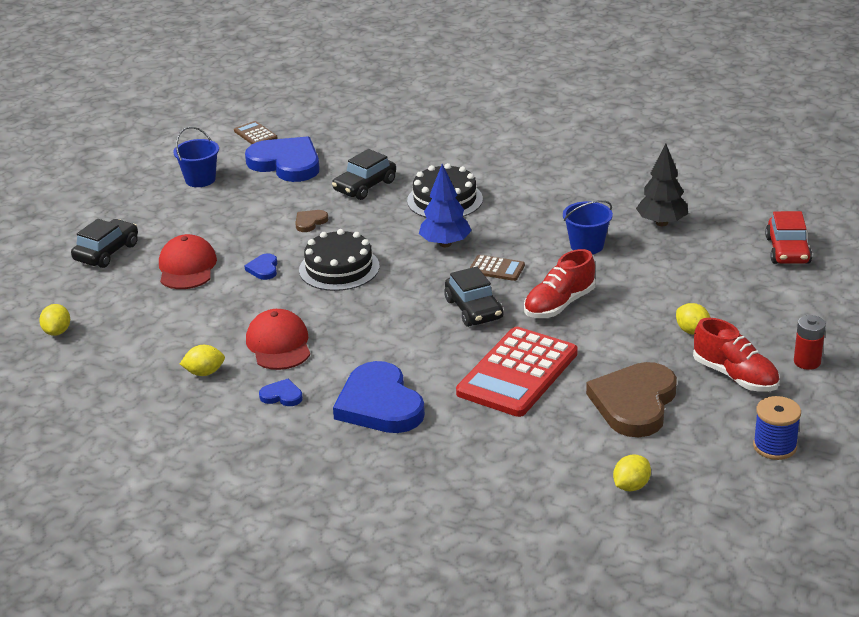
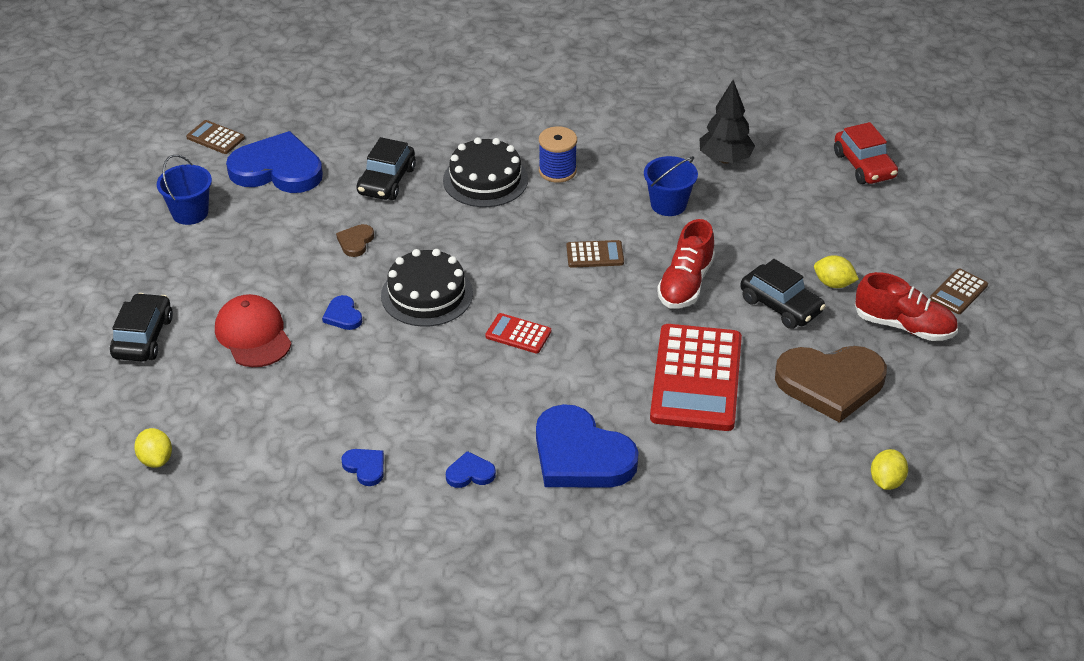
camera: 25 degrees left, 10 degrees up
yellow lemon [180,345,225,376] -> blue heart [341,449,384,486]
red cap [246,309,310,370] -> none
blue tree [419,164,472,247] -> none
black car [444,266,504,327] -> black car moved to [740,259,826,329]
brown heart [586,362,677,437] -> brown heart turned 90 degrees counterclockwise [775,346,887,423]
blue spool [753,396,801,460] -> blue spool moved to [539,126,577,183]
red battery [794,315,826,370] -> brown calculator [930,268,988,314]
none -> red calculator [485,313,551,353]

